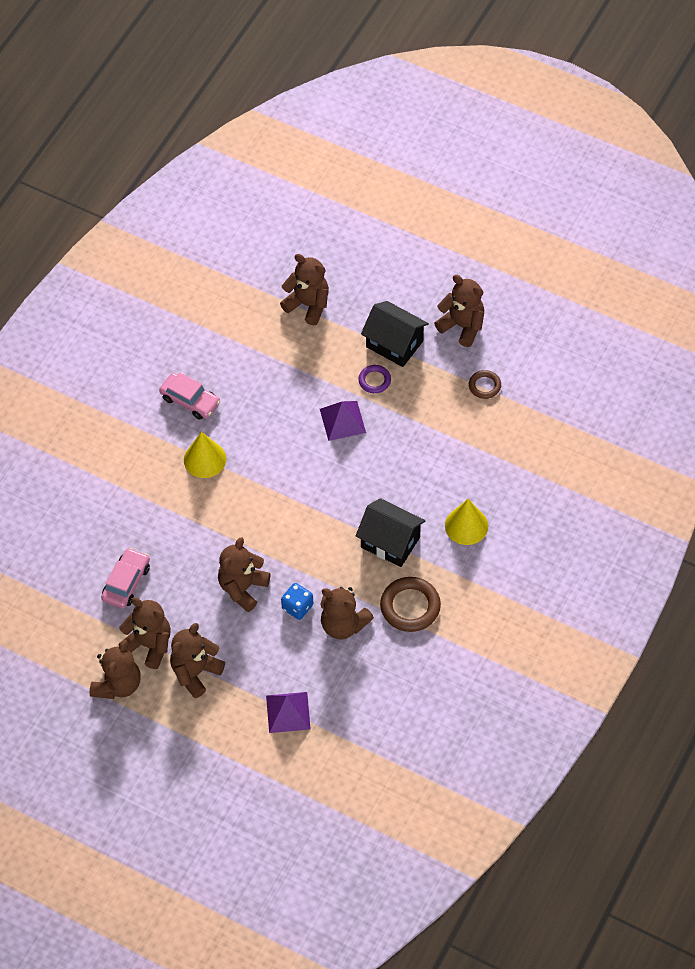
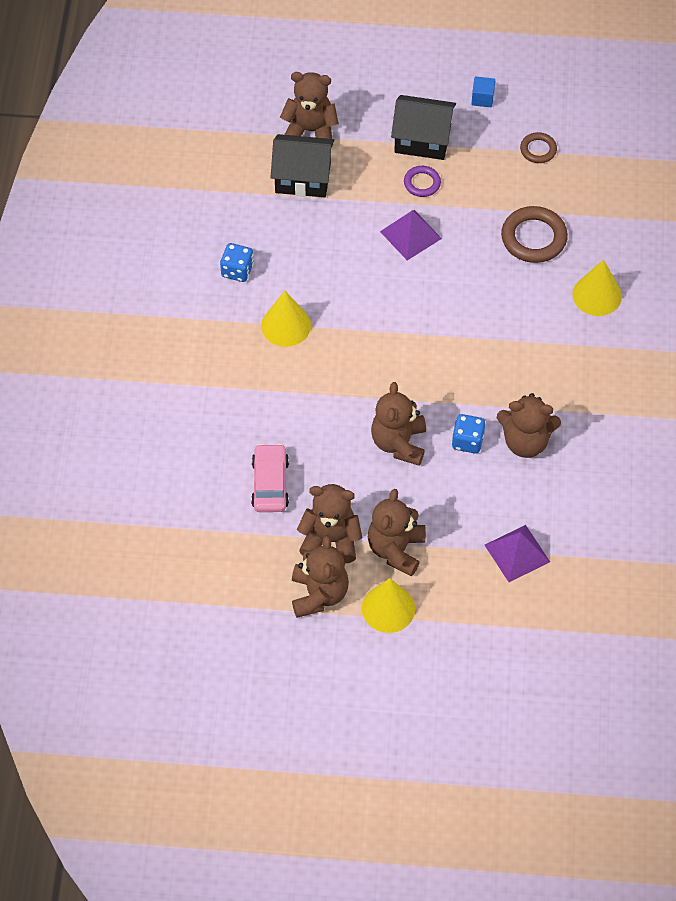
camera: 25 degrees left, 0 degrees up
pink car [159,372,220,419] -> blue dice [220,243,254,282]
black house [356,498,426,567] -> black house moved to [271,134,334,197]
brown ring [380,577,441,632] -> brown ring moved to [501,206,568,263]
brown teddy bear [434,275,484,347] -> blue cube [471,76,495,107]
none -> yellow cone [362,578,415,633]

